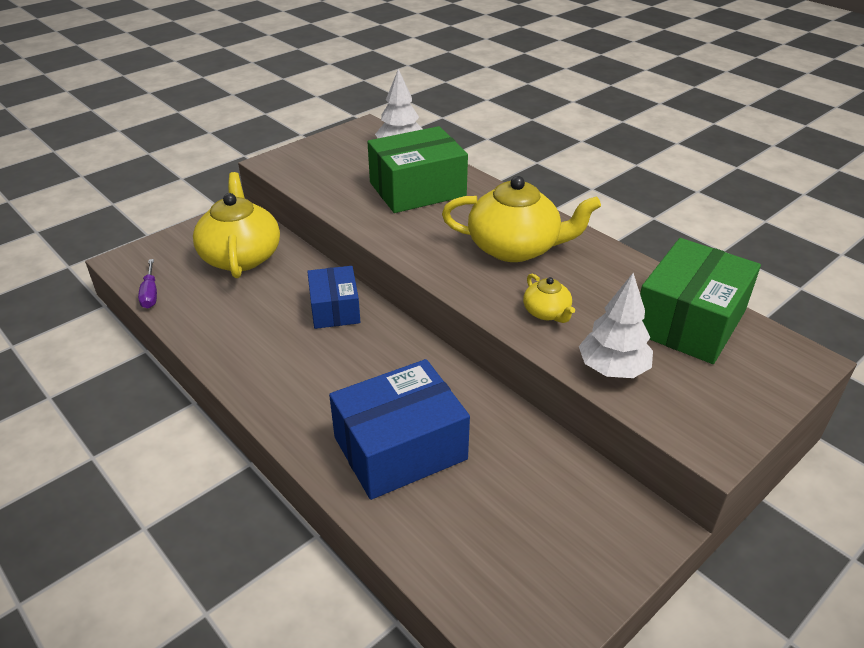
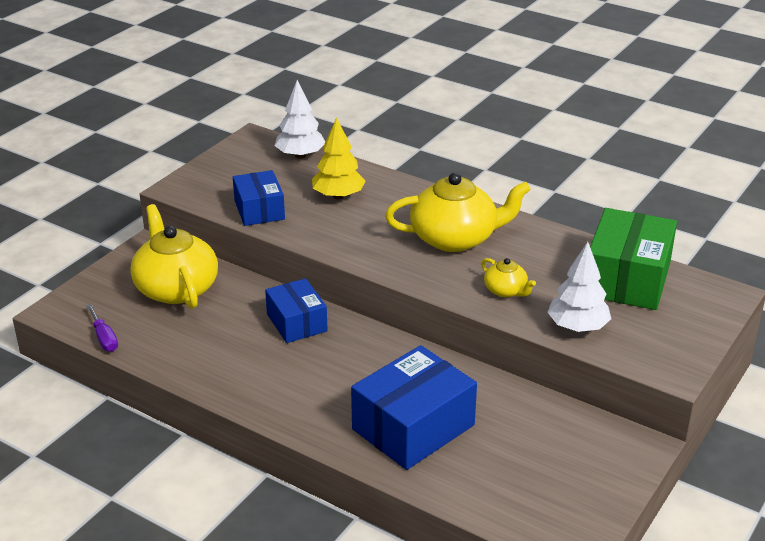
camera: 15 degrees left, 5 degrees down
green box [368,126,468,213] -> yellow tree [312,118,365,199]
none -> blue box [233,170,285,226]

